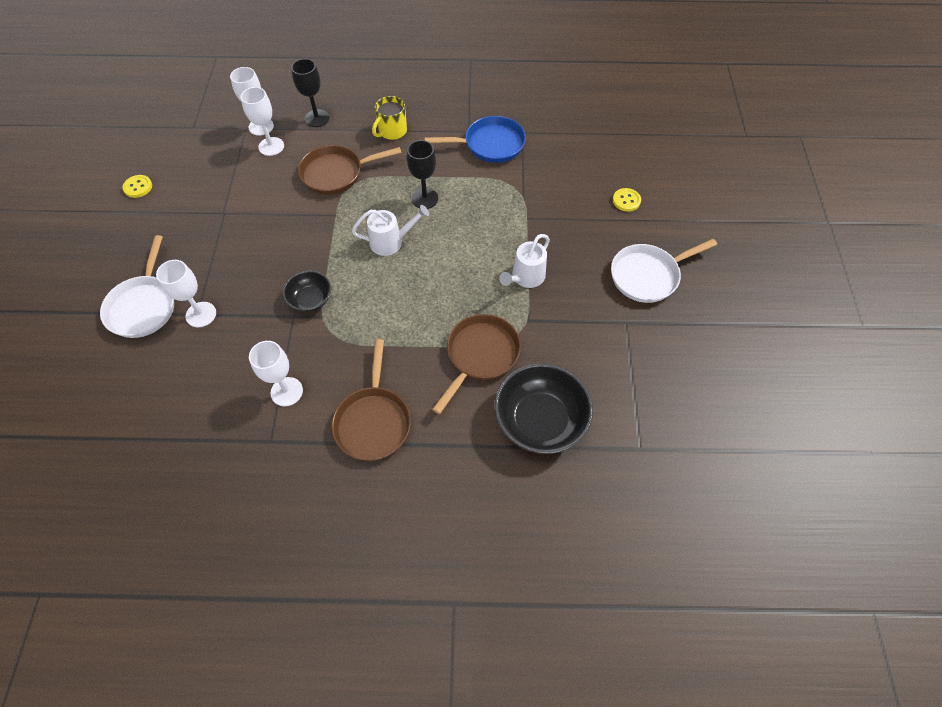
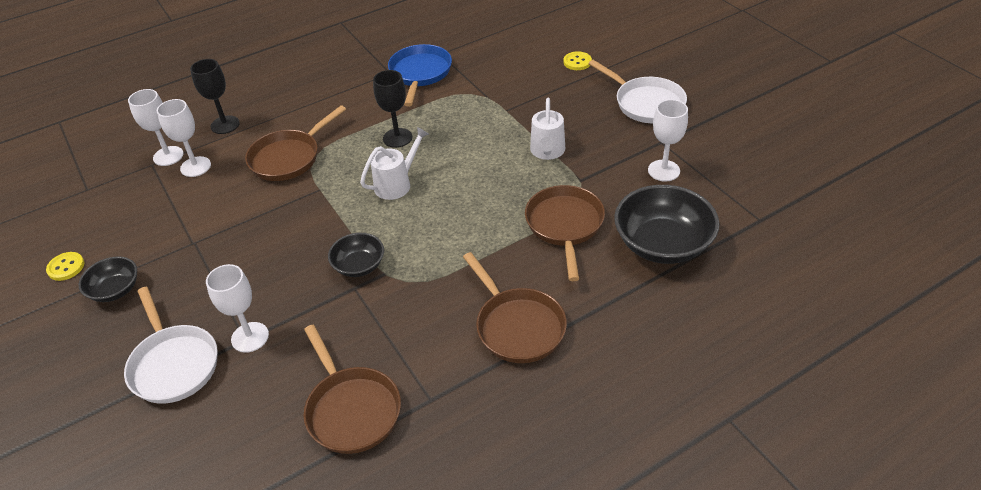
camera: 30 degrees left, 15 degrees down
white goblet [249,341,303,406] -> white goblet moved to [648,99,688,181]
yellow mug [372,96,407,140] -> none
blue pan [424,116,526,163] -> blue pan turned 45 degrees counterclockwise [388,44,452,107]
white pan [611,239,717,303] -> white pan turned 75 degrees counterclockwise [588,60,687,123]
none -> black bowl [79,256,137,302]
none -> brown pan [304,325,401,454]

